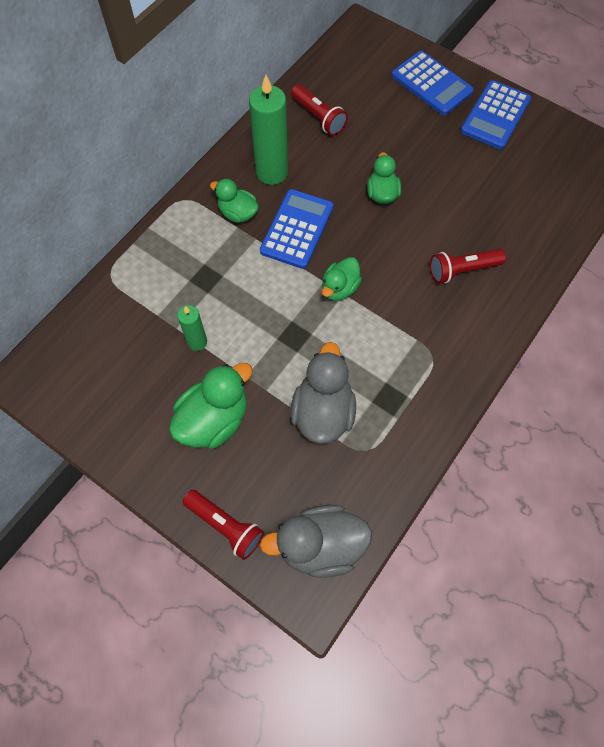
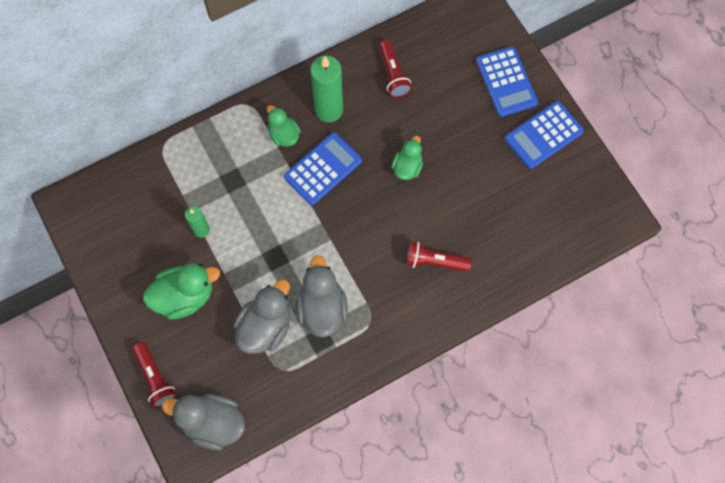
camera: 25 degrees right, 5 degrees up
green duck [322,257,362,301] -> none
none -> grey duck [296,255,348,337]

